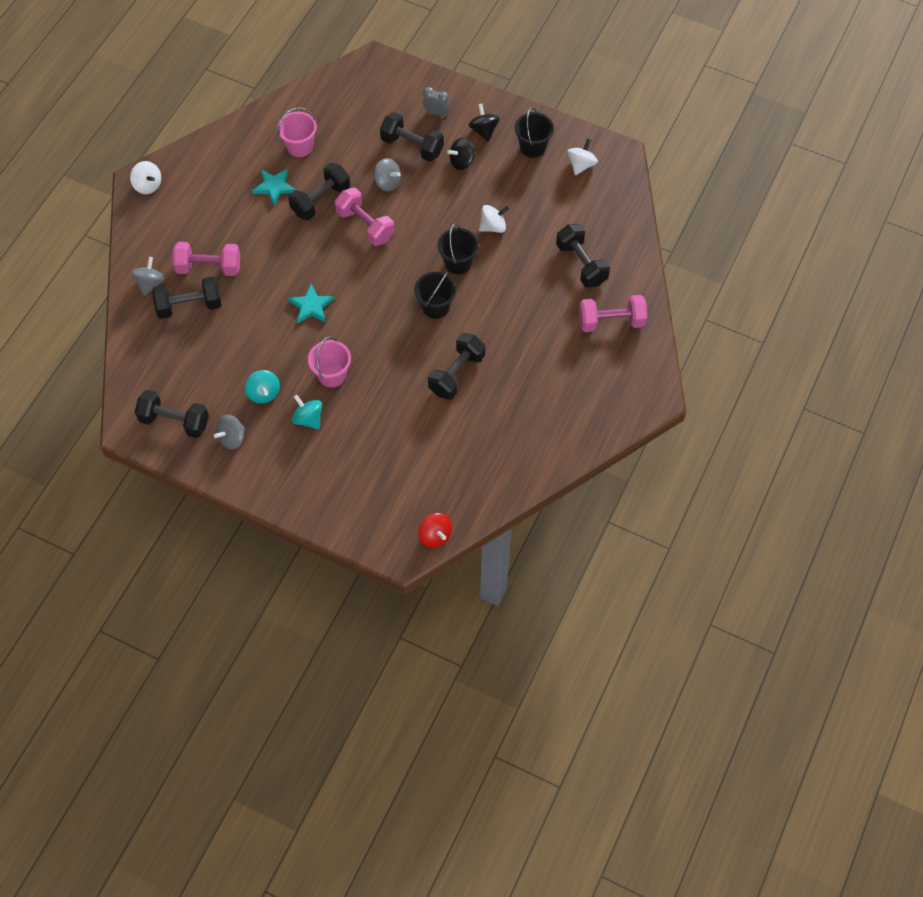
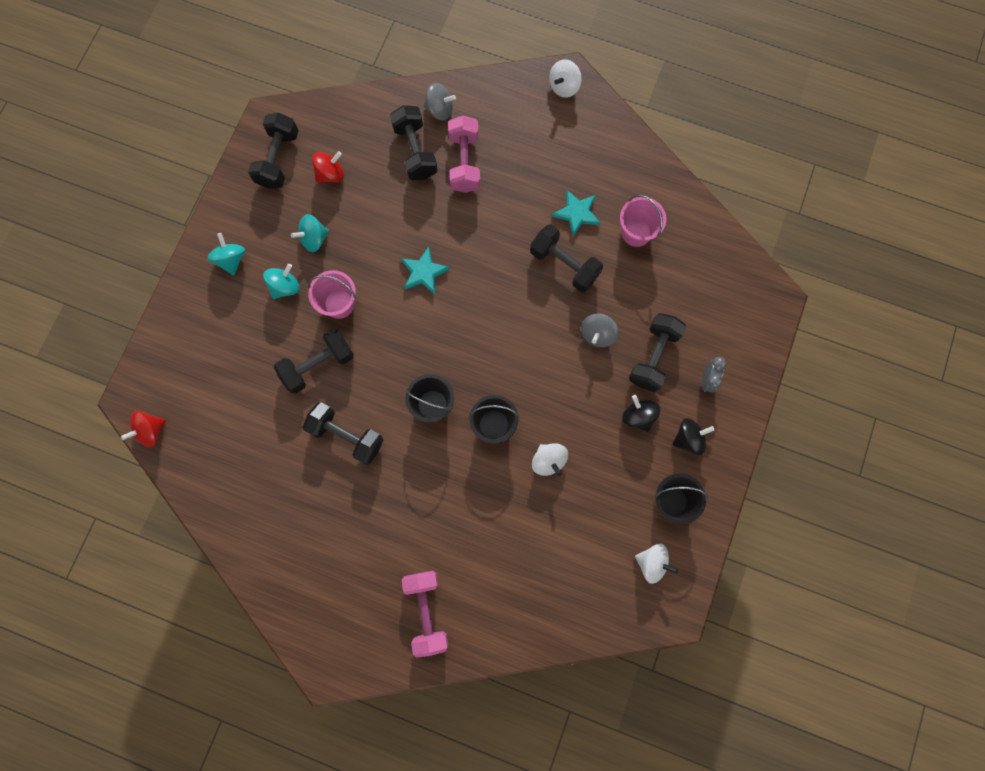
camera: 85 degrees right, 15 degrees up
grey spinning top [214,414,245,450] -> none
pink dumbbell [335,188,395,246] -> none
black dumbbell [556,224,610,287] -> black dumbbell moved to [274,328,354,394]
none -> turquoise spinning top [207,233,245,275]
none -> red spinning top [312,151,344,182]

